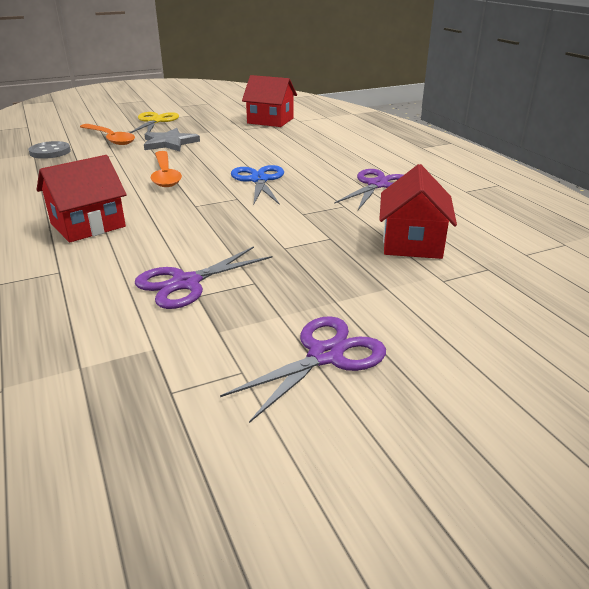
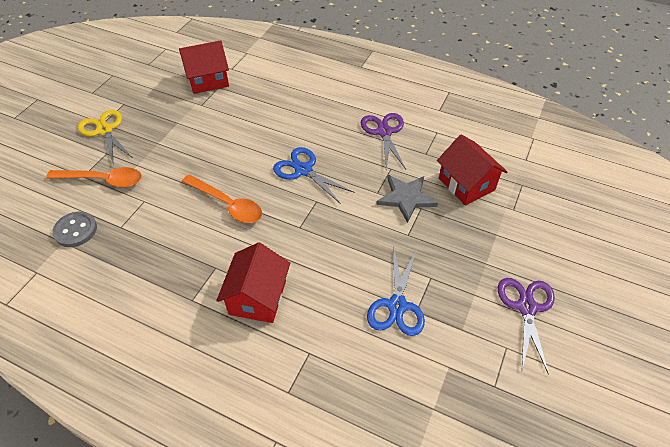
camera: 40 degrees left, 20 degrees up
purple scissors [135,246,272,309] -> blue scissors [367,250,425,336]
grey star [144,128,200,152] -> grey star moved to [376,175,438,223]

